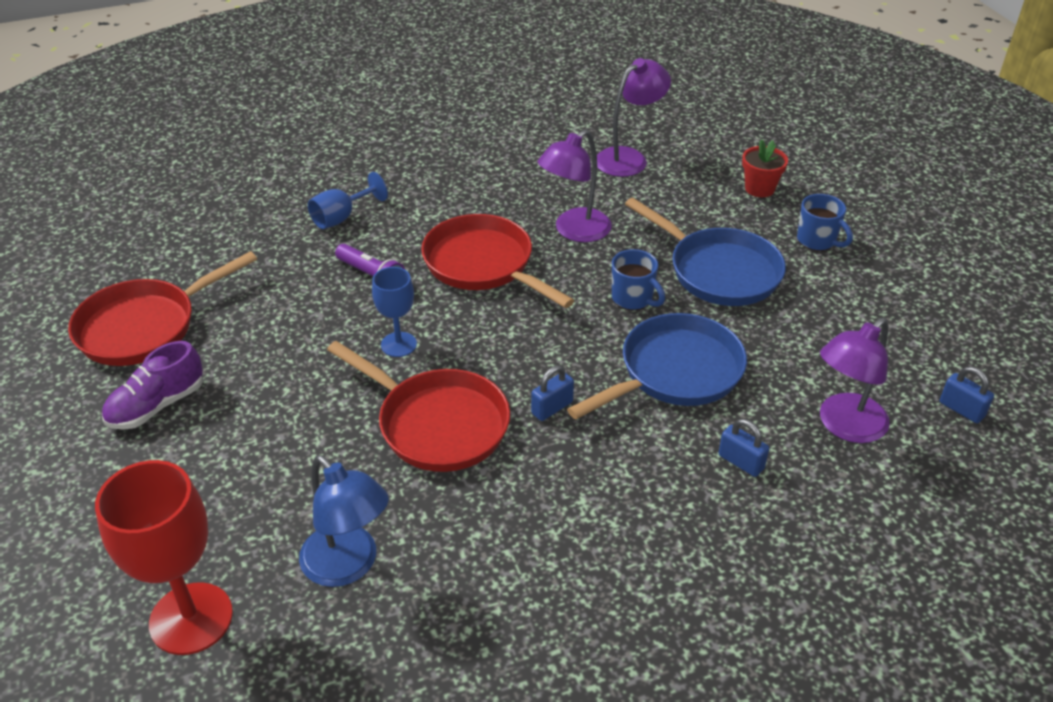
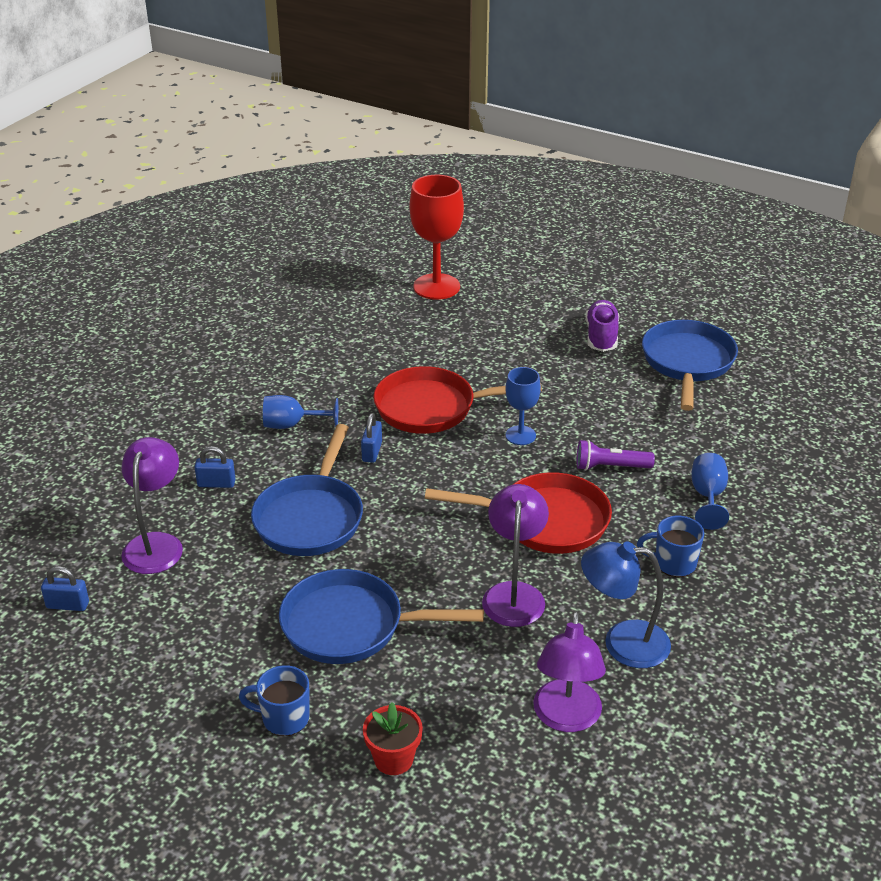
camera: 140 degrees right, 5 degrees down
red pan [68,251,257,366] -> blue pan [642,320,738,411]
blue lamp [299,455,389,587] -> blue lamp moved to [581,541,671,668]
blue mug [612,249,665,310] -> blue mug moved to [637,516,704,577]
none -> blue goblet [263,395,338,429]

